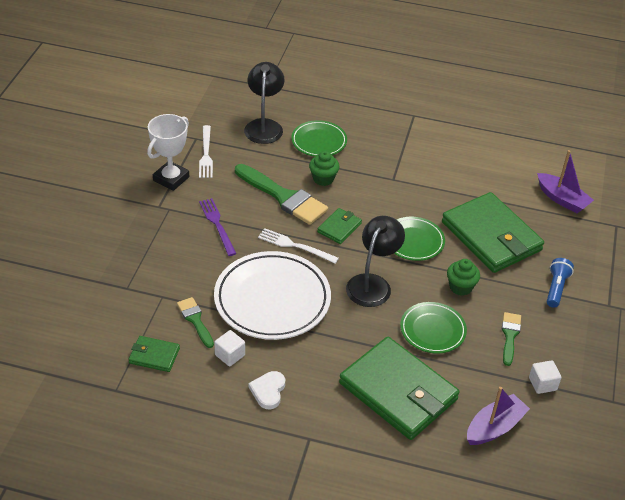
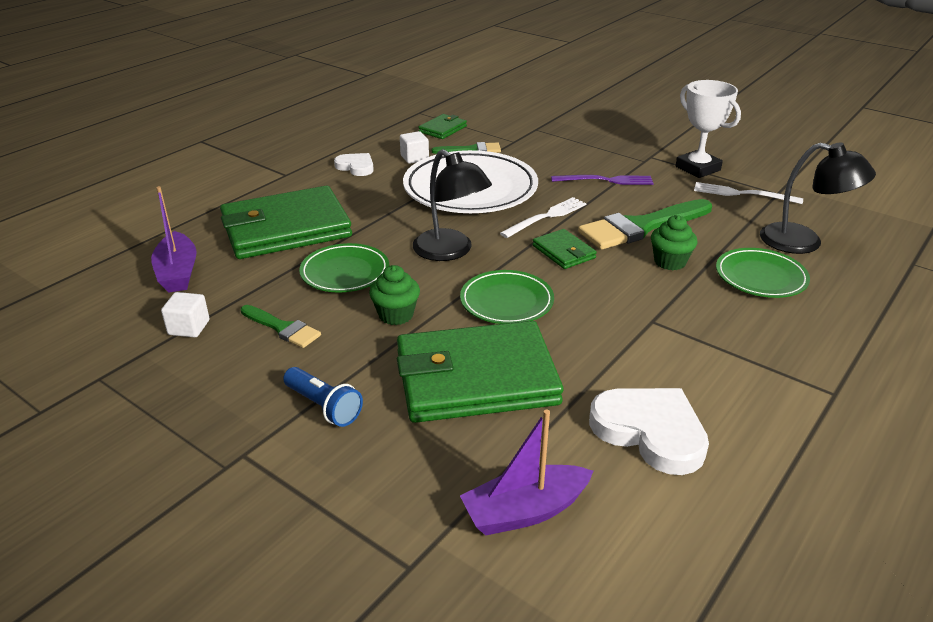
camera: 115 degrees right, 10 degrees down
none -> white heart [589,388,709,475]

